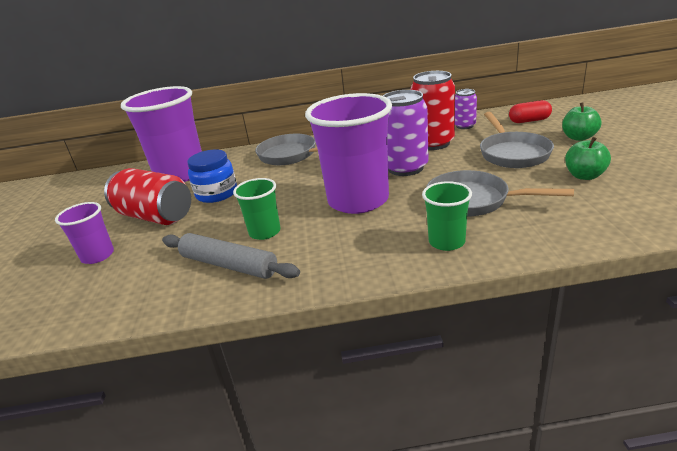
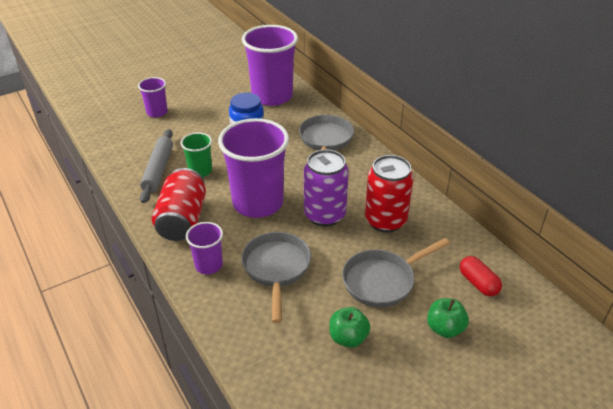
camera: 60 degrees right, 10 degrees up
red can [104,168,191,225] -> red can moved to [152,168,206,241]
green cup [422,181,472,251] -> purple cup [186,222,223,274]
purple can [455,89,477,129] -> none

